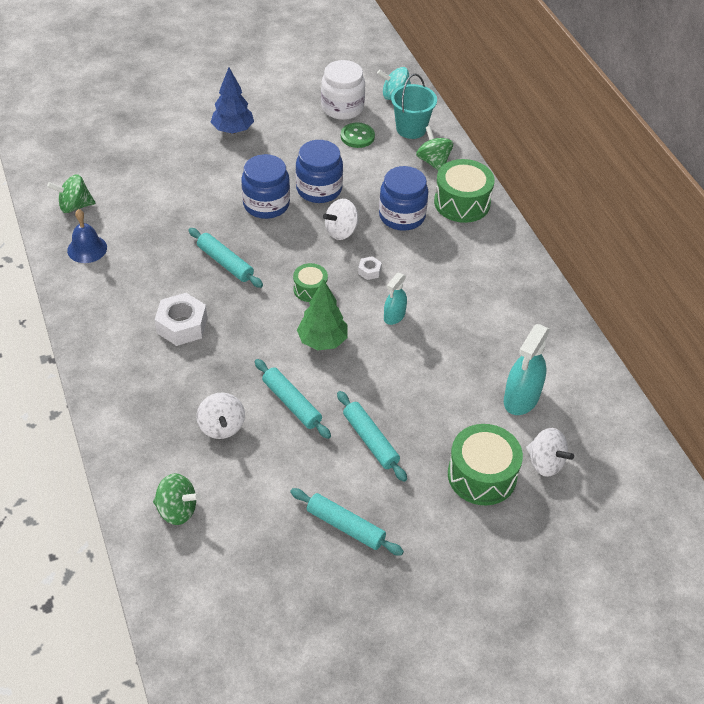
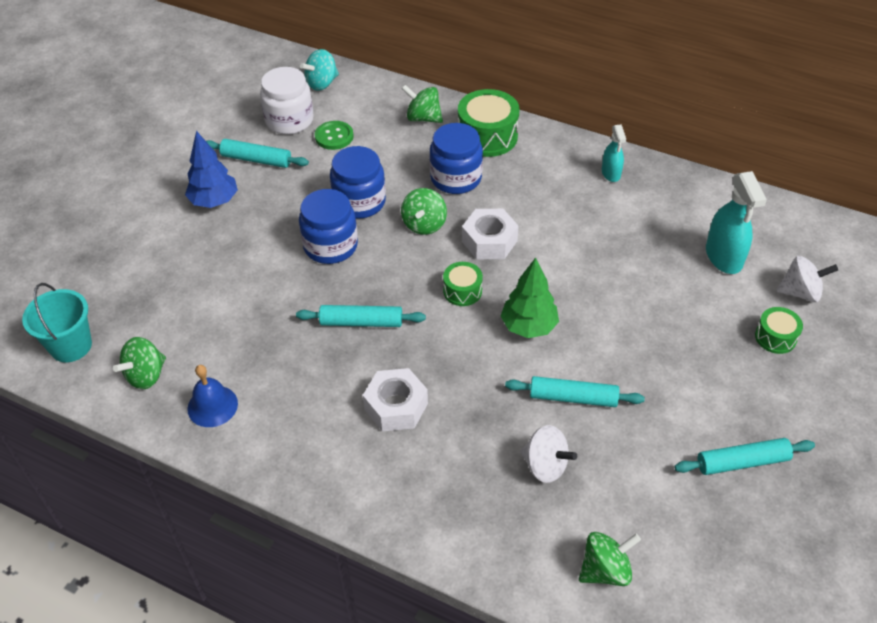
camera: 40 degrees left, 0 degrees up
white spinning top [323,199,359,240] -> green spinning top [401,188,447,235]
turquoise rolling pin [337,391,407,482] -> turquoise rolling pin moved to [206,139,309,168]
white nut [358,256,382,280] -> white nut [462,209,519,259], size x2.06
turquoise spray bottle [384,273,407,325] -> turquoise spray bottle moved to [602,124,626,182]
turquoise bucket [391,74,437,139] -> turquoise bucket moved to [22,283,92,362]
green drum [448,424,523,506] -> green drum [755,307,803,354], size x0.56

